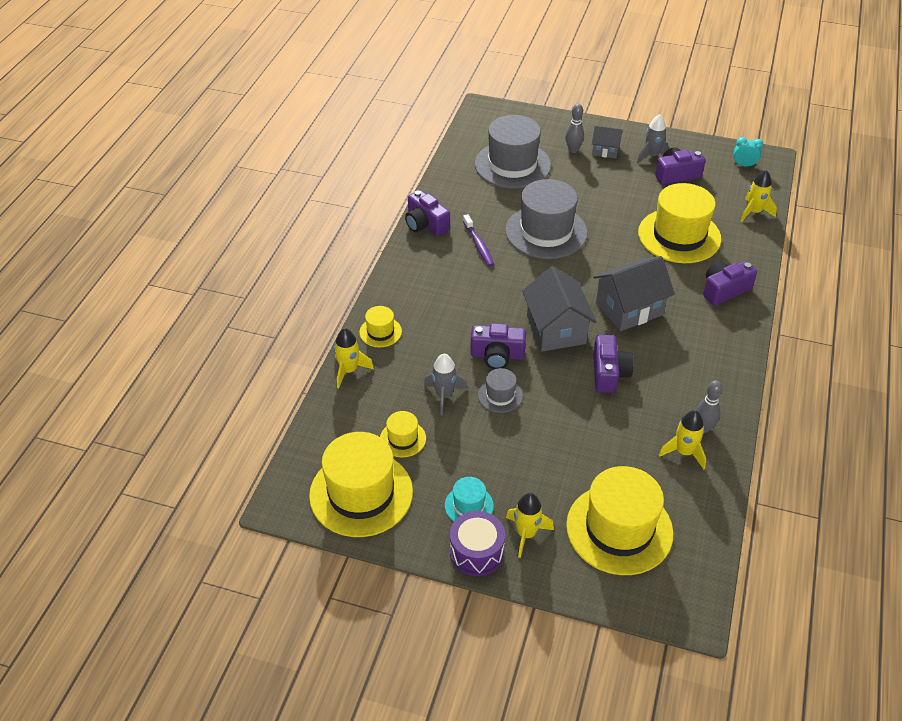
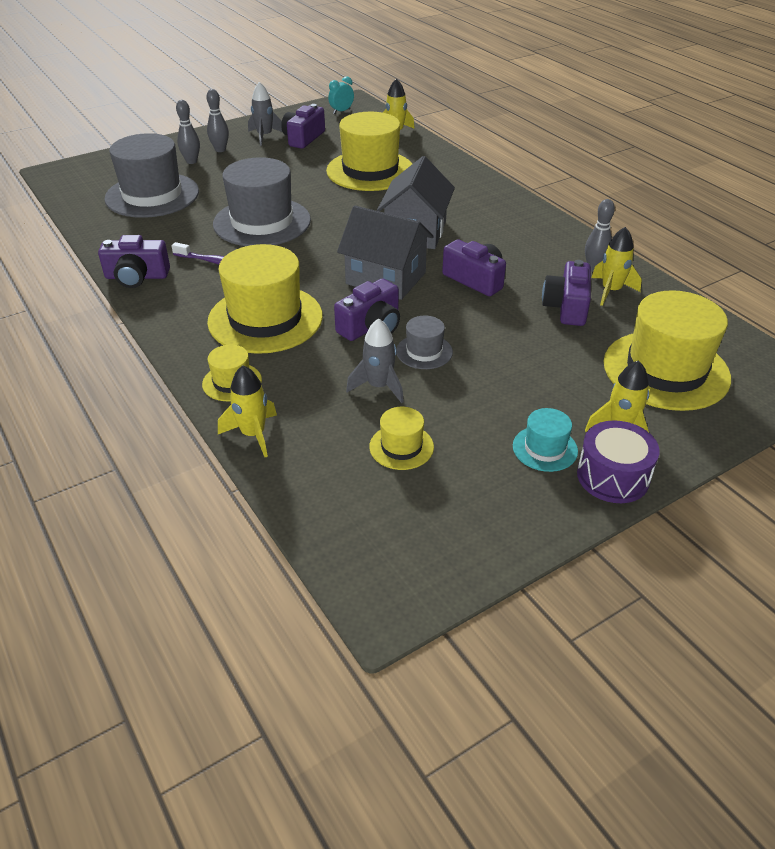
camera: 50 degrees left, 5 degrees down
yellow hat [309,432,413,537] -> yellow hat moved to [207,244,323,354]
grey house [592,126,623,158] -> grey bowling pin [206,89,229,152]
purple camera [703,261,757,306] -> purple camera moved to [542,260,591,326]

